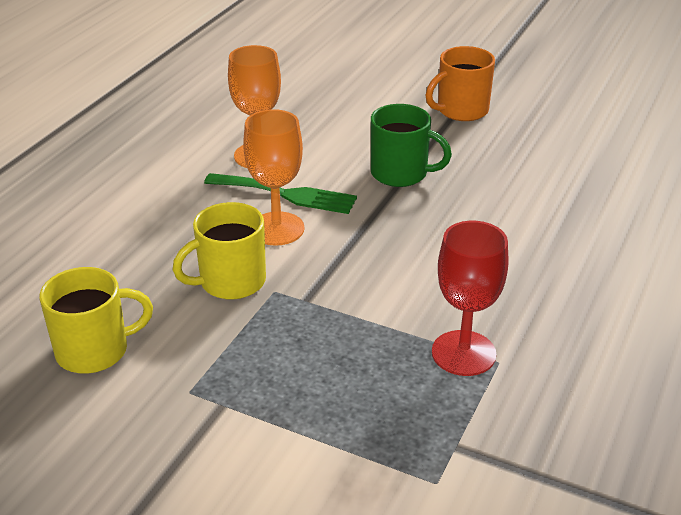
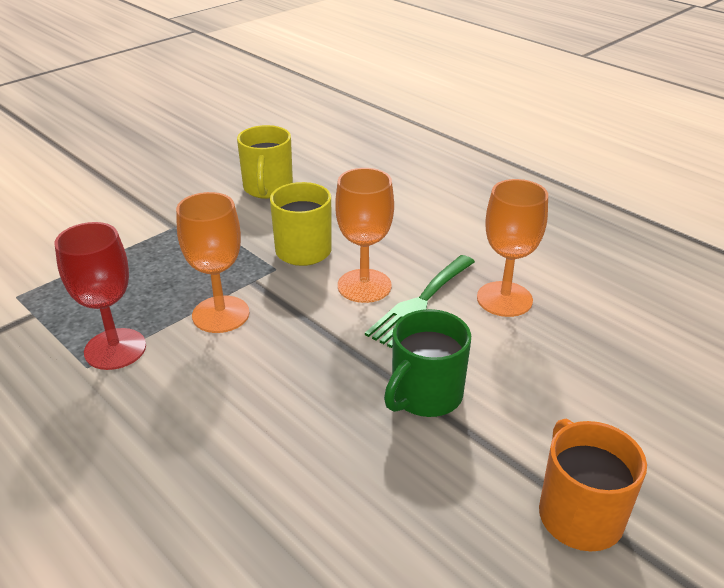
camera: 110 degrees right, 0 degrees up
none -> orange goblet [176,192,249,333]

